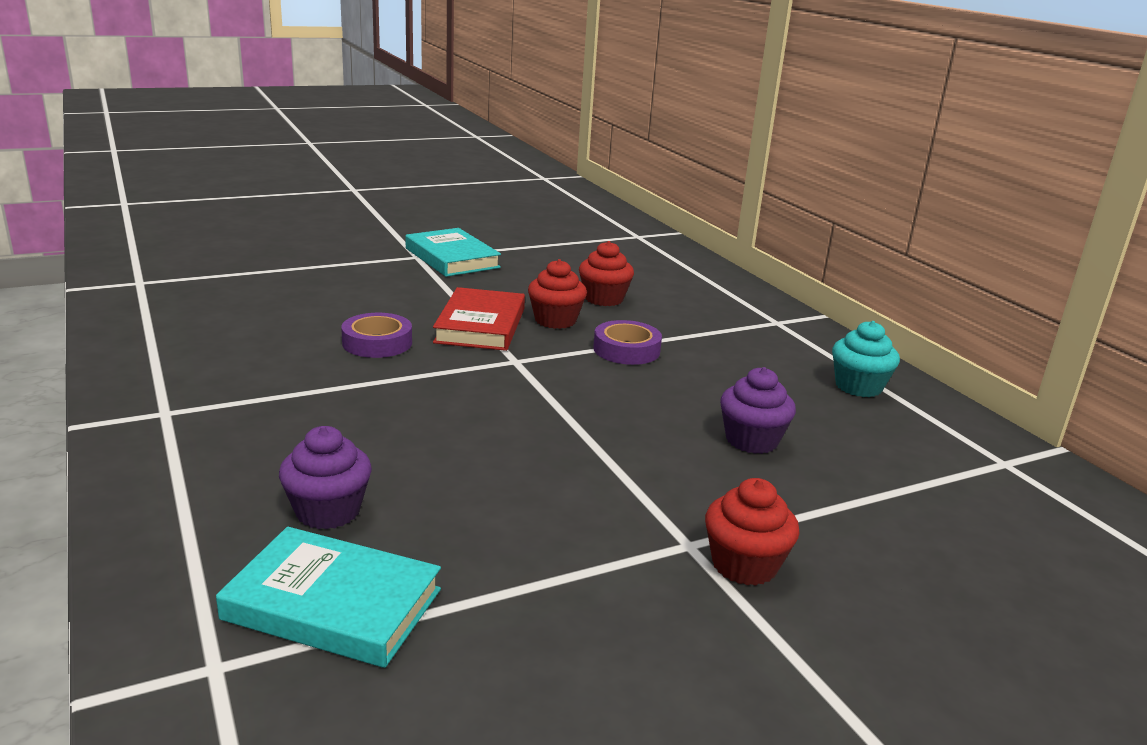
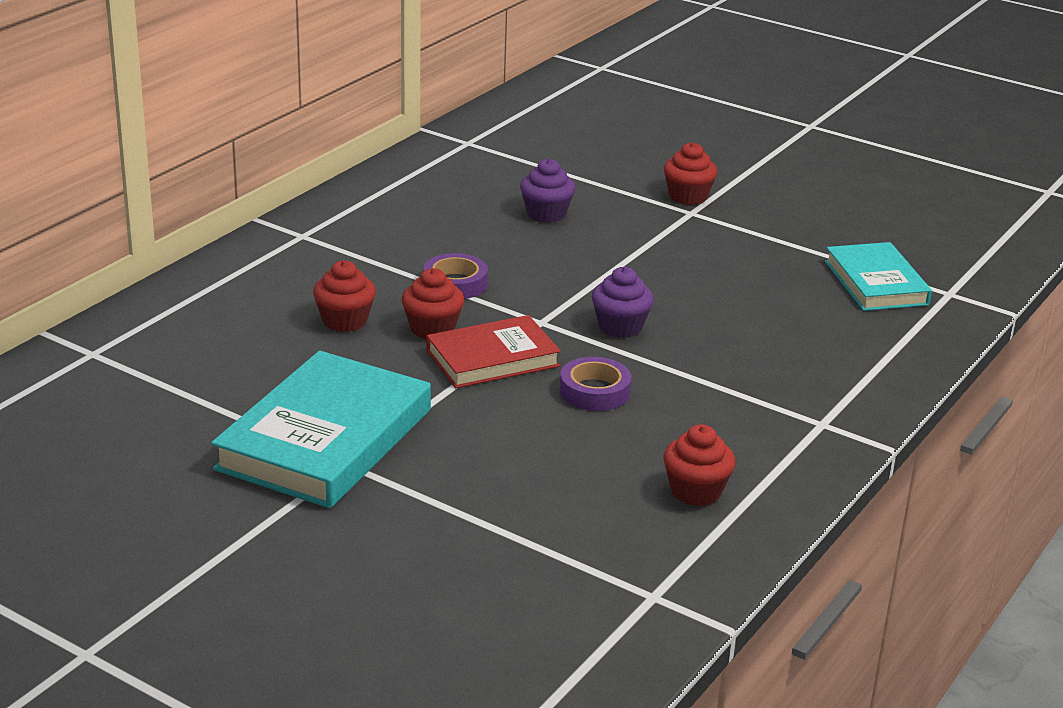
camera: 120 degrees left, 5 degrees up
purple cupcake [279,426,372,529] -> purple cupcake moved to [592,267,654,338]
turquoise book [405,228,501,277] -> turquoise book [211,351,431,508], size x1.61
turquoise cupcake [832,321,900,397] -> none
none -> red cupcake [664,424,735,506]

